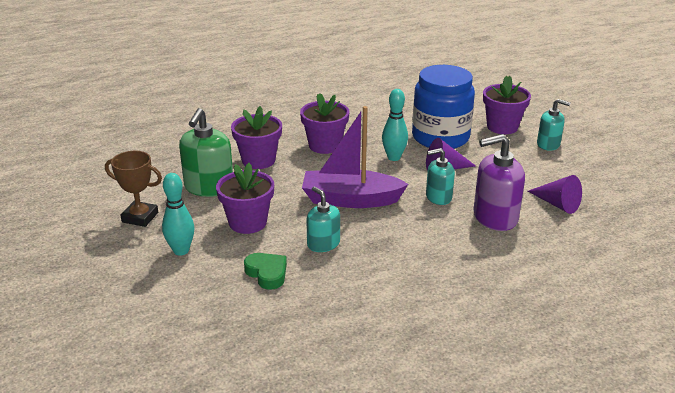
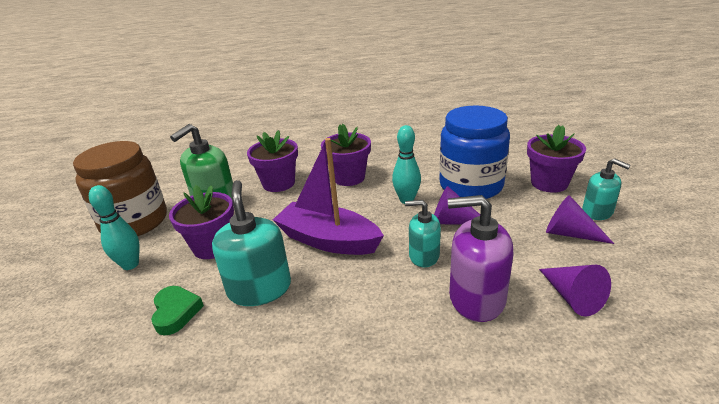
camera: 25 degrees right, 0 degrees up
brown trophy [105,151,162,227] -> brown jar [73,141,167,236]
turquoise soap dispenser [306,186,340,252] -> turquoise soap dispenser [212,180,291,306], size x1.61
none -> purple cone [546,195,614,244]

